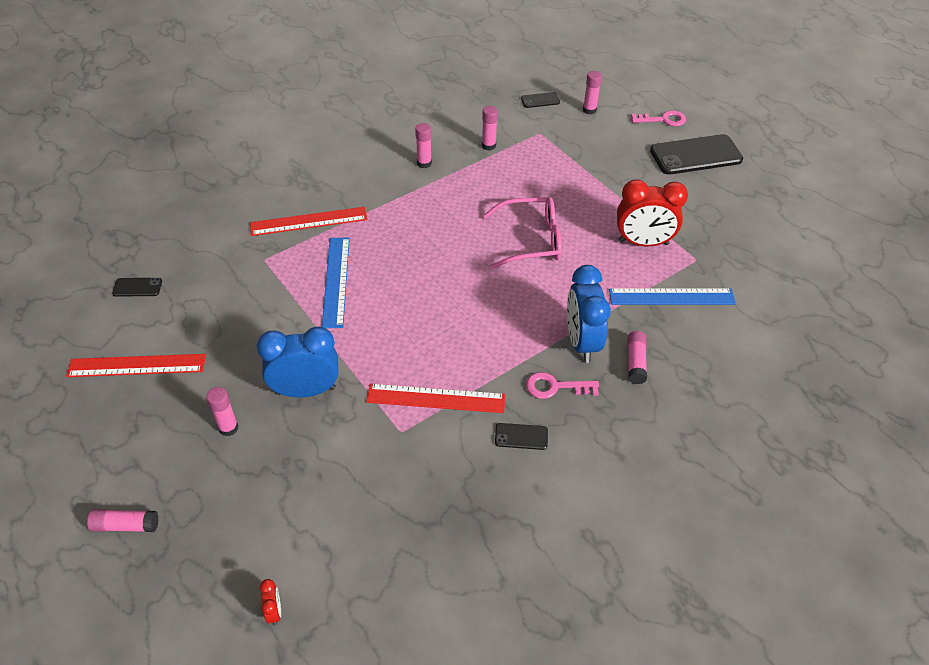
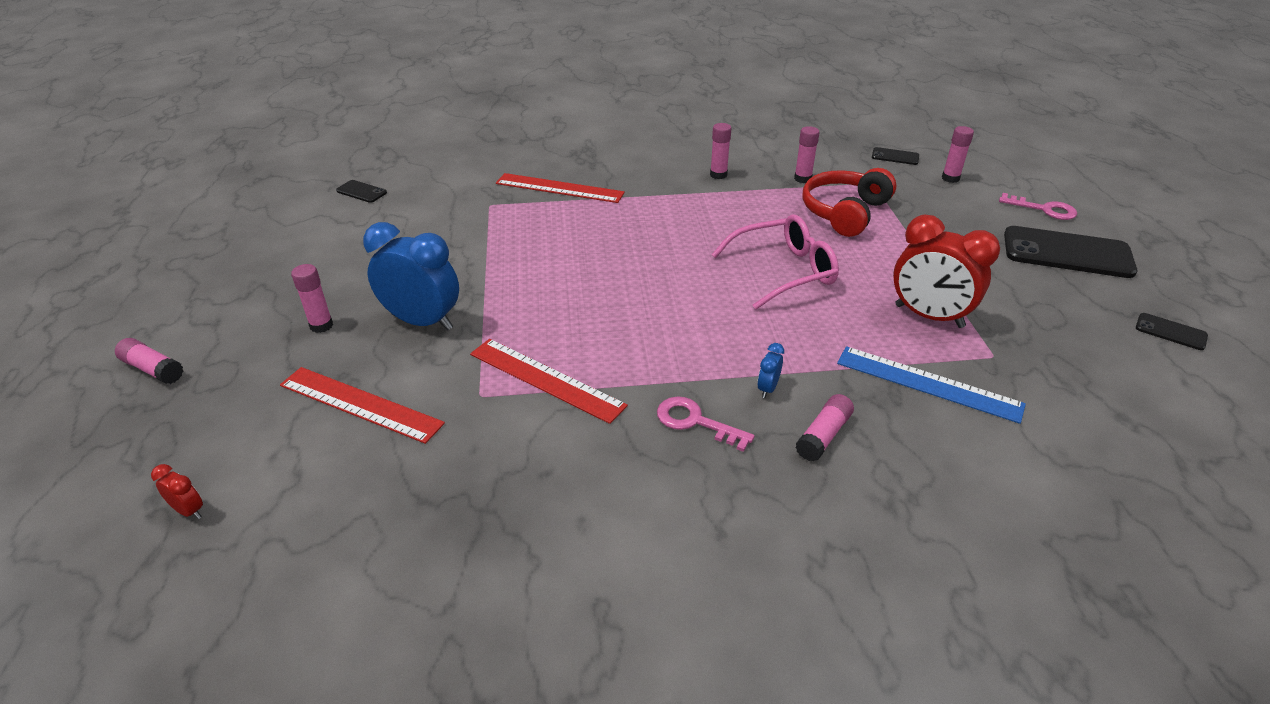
camera: 30 degrees right, 10 degrees down
red ruler [66,354,206,377] -> red ruler moved to [280,367,445,444]
red clock [260,579,281,625] -> red clock turned 75 degrees counterclockwise [151,464,203,519]
blue ruler [322,237,350,328] -> none
pink glasses [483,197,562,269] -> pink glasses turned 45 degrees counterclockwise [712,214,839,309]
black phone [495,423,548,450] -> black phone moved to [1136,313,1208,350]
blue clock [567,265,611,363] -> blue clock [757,343,784,398], size x0.42
none -> red headphones [803,168,896,237]

